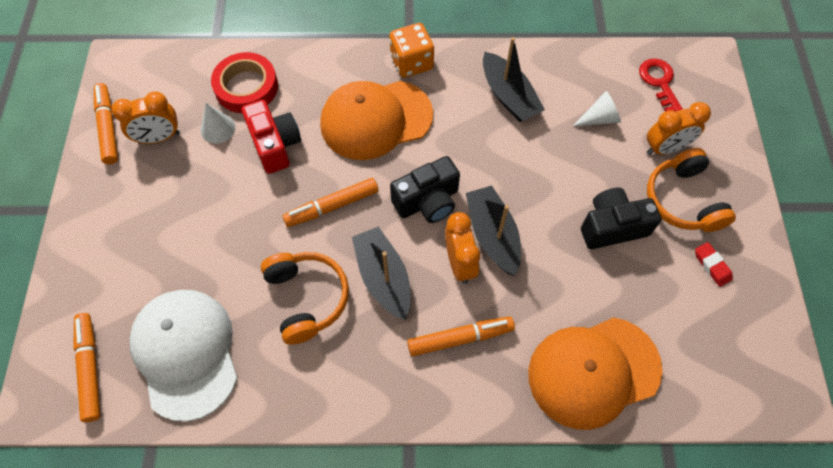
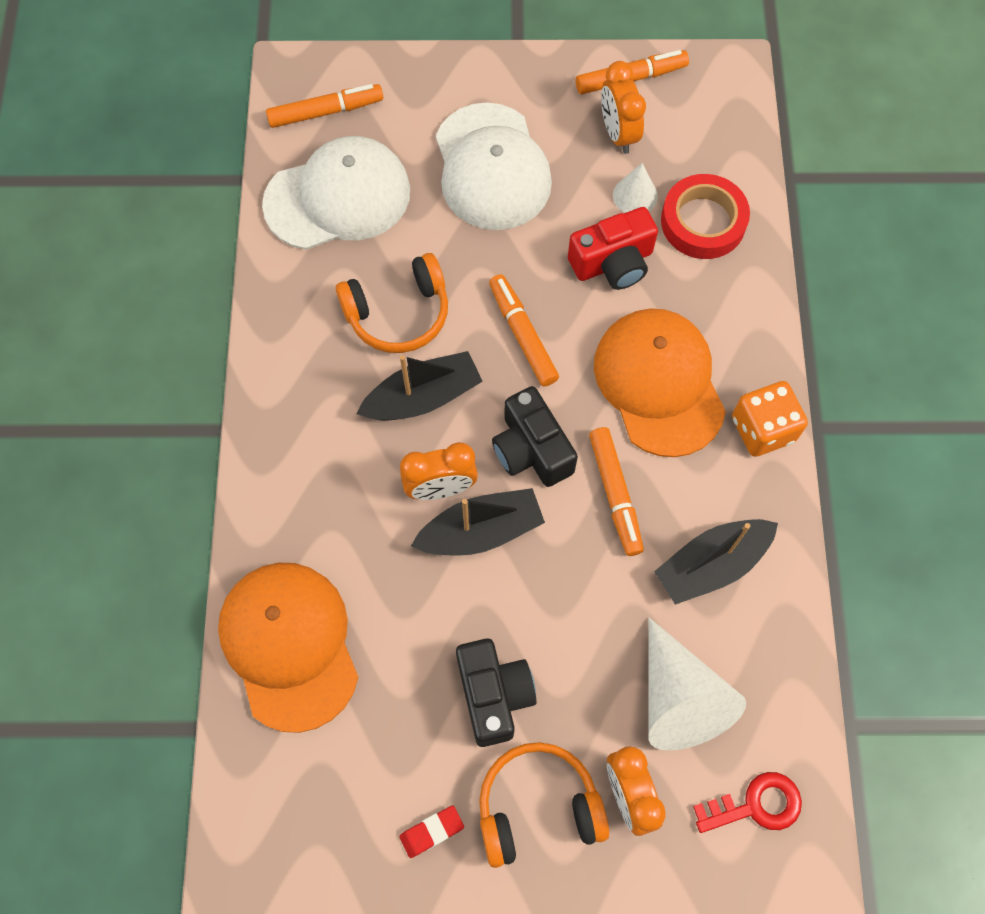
camera: 90 degrees right, 5 degrees up
orange marker [407,316,515,356] -> orange marker moved to [589,427,644,556]
white cone [573,91,621,126] -> white cone [648,618,746,751], size x1.89
none -> white cap [436,102,552,230]

